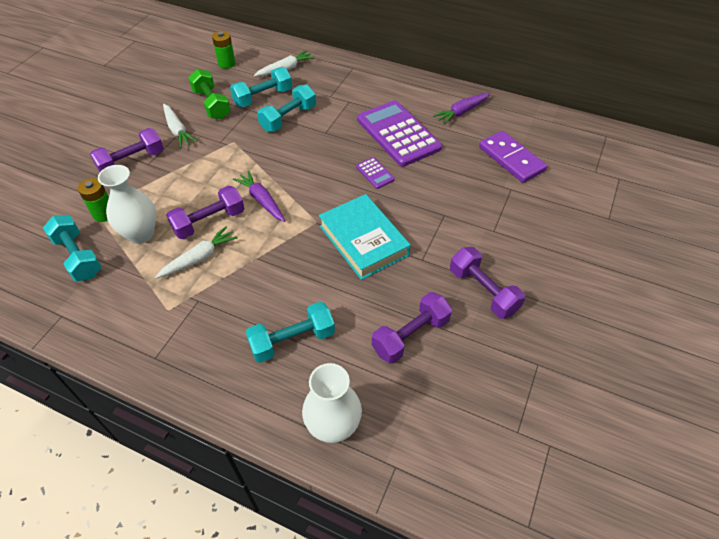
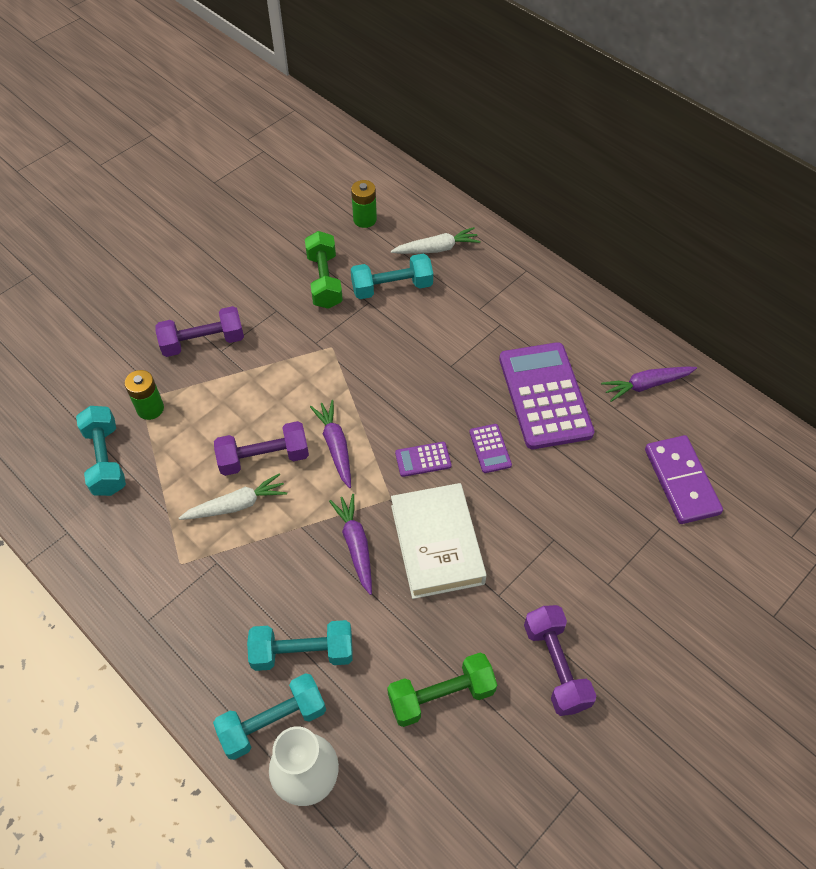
camera: 20 degrees right, 5 degrees up
white vase [98,165,156,244] -> none
white carrot [163,104,197,148] -> none
turquoise dumbbell [257,84,316,132] -> turquoise dumbbell moved to [213,673,326,760]
turquoise book [319,194,411,280] -> white book [391,483,487,599]
purple dumbbell [372,292,452,364] -> green dumbbell [387,653,497,727]
none -> purple carrot [329,494,372,595]
none -> purple calculator [395,442,451,477]

